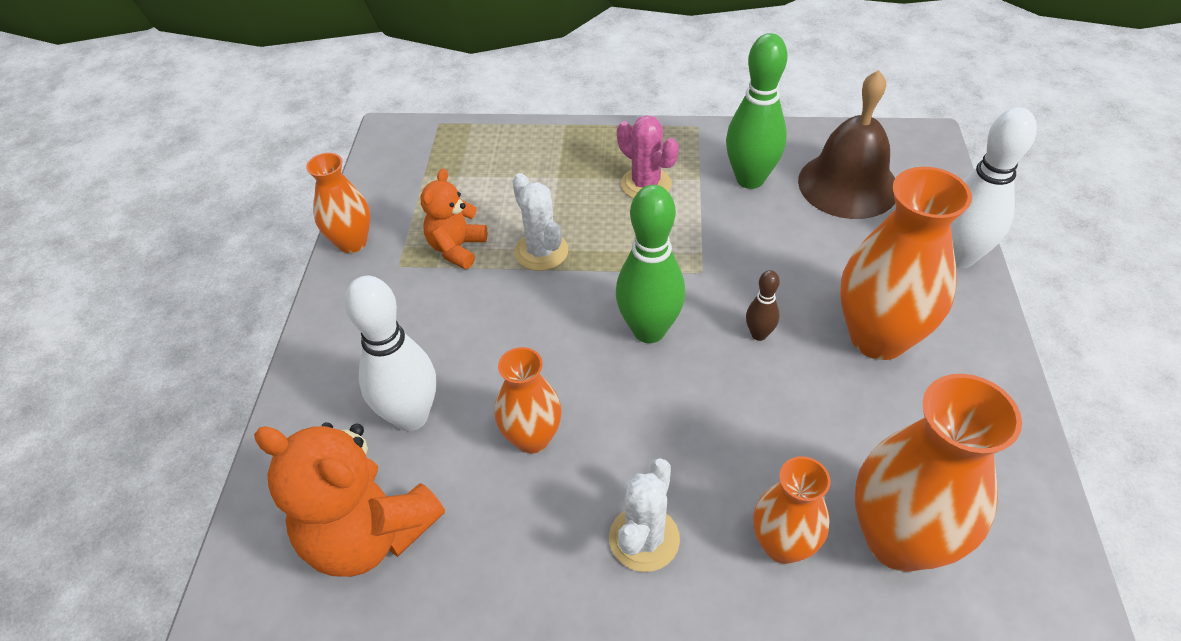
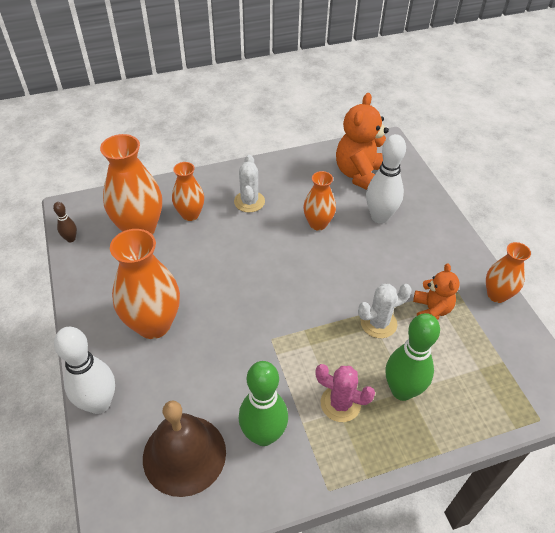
camera: 155 degrees right, 0 degrees up
orange teddy bear [254,422,445,577] -> orange teddy bear turned 75 degrees counterclockwise [336,93,389,190]
white cactus [512,173,569,271] -> white cactus turned 60 degrees counterclockwise [358,284,412,338]
green bowling pin [616,185,685,343] -> green bowling pin moved to [386,313,440,401]
brown bowling pin [746,270,780,341] -> brown bowling pin moved to [53,202,77,242]

